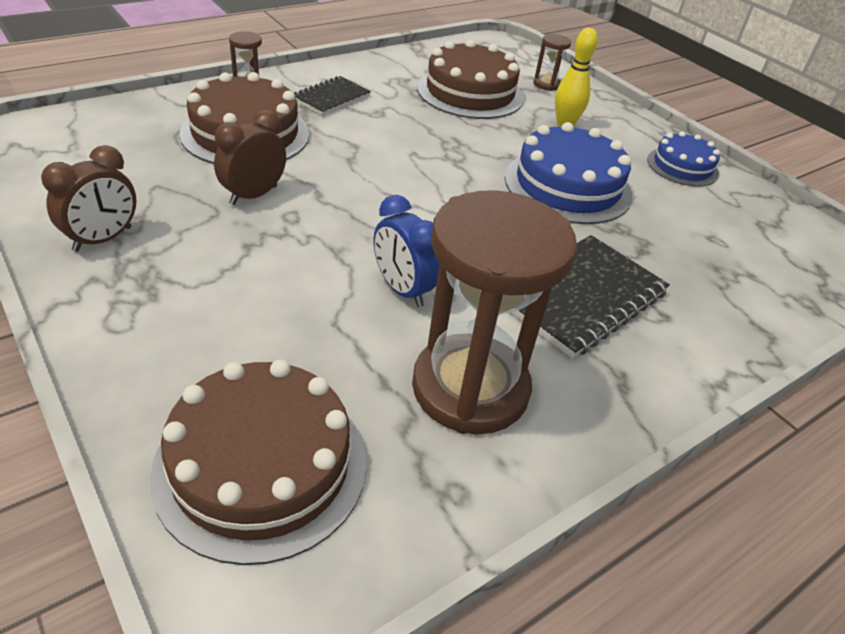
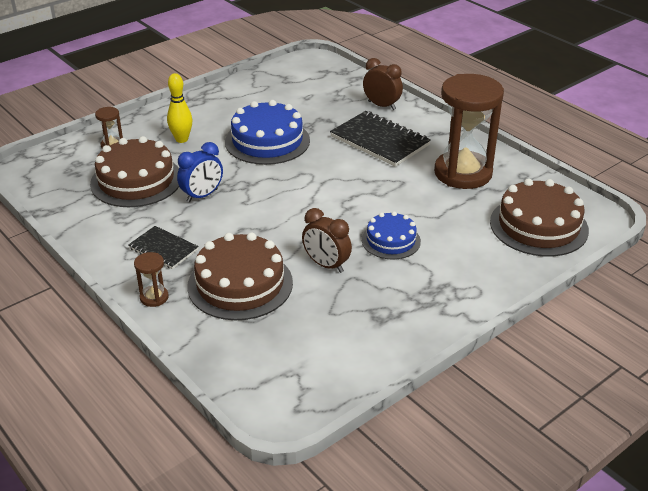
camera: 90 degrees left, 5 degrees down
brown clock [41,145,137,252] -> brown clock moved to [363,58,403,110]
blue clock [374,195,440,307] -> blue clock moved to [177,142,223,202]
blue cake [647,131,720,187] -> blue cake moved to [362,211,421,259]

